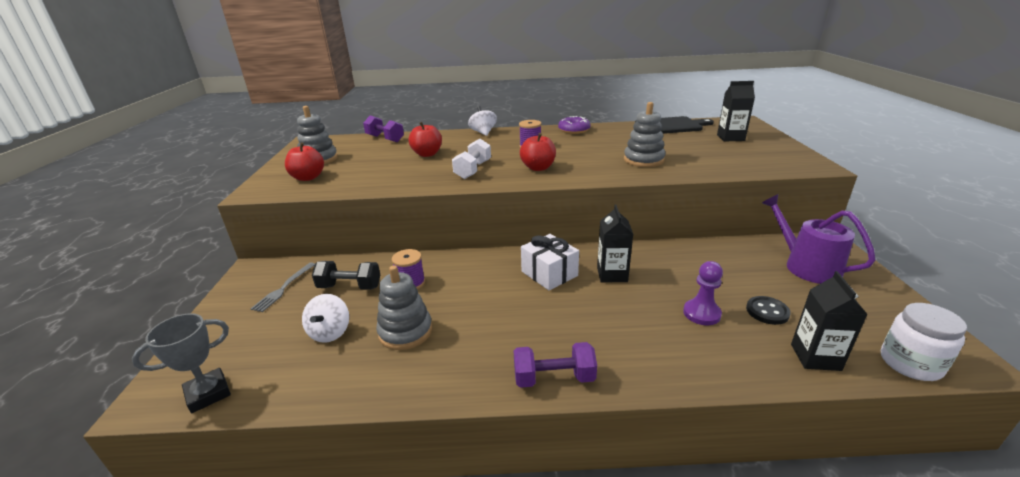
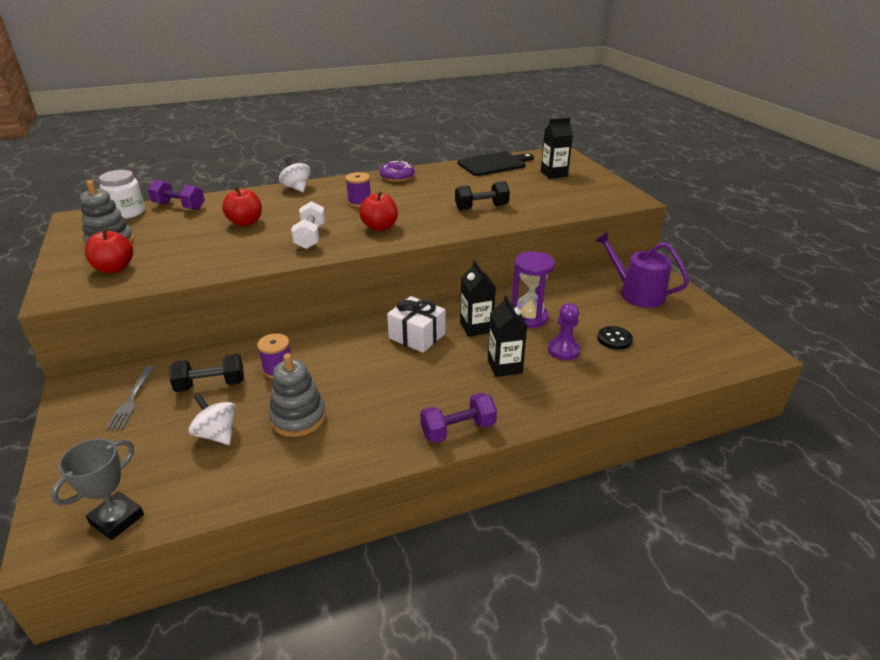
camera: 20 degrees left, 5 degrees up
white spinning top [302,294,349,343] -> white spinning top turned 150 degrees clockwise [189,393,236,445]
grey stacking toy [624,102,666,167] -> black dumbbell [455,181,510,210]
black carton [791,271,868,371] -> black carton moved to [488,295,527,377]
white jar [881,303,967,381] -> white jar moved to [99,170,145,219]
none -> purple hourglass [512,251,555,328]

